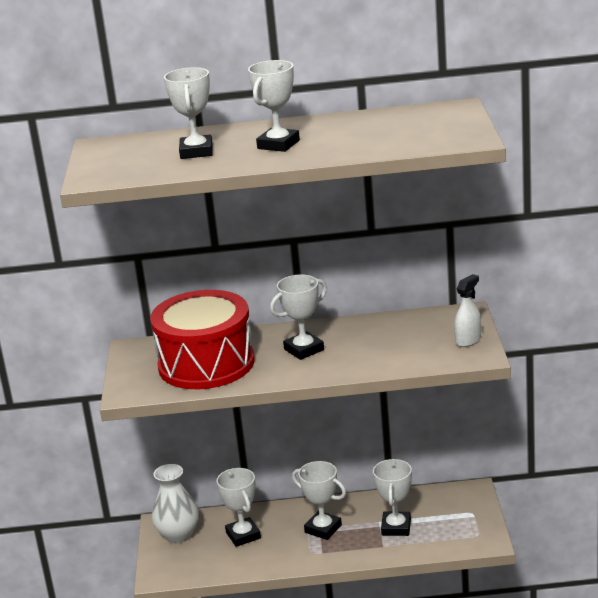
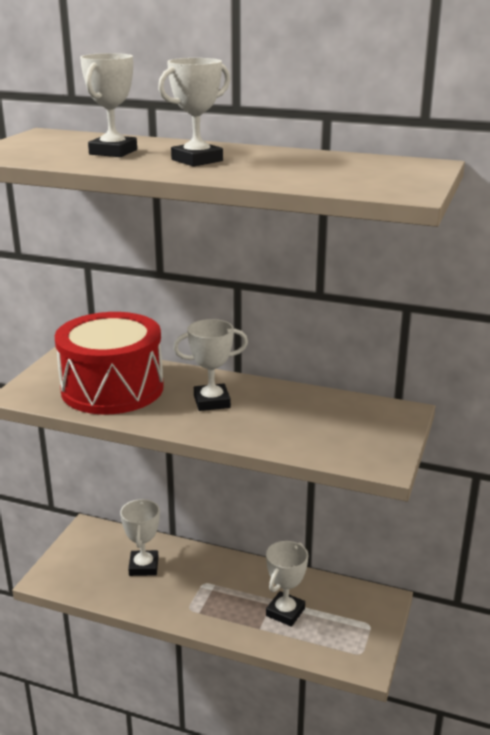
camera: 20 degrees right, 0 degrees up
white vase [152,464,199,543] -> none
white trophy [292,461,346,540] -> none
white spray bottle [454,274,481,347] -> none

